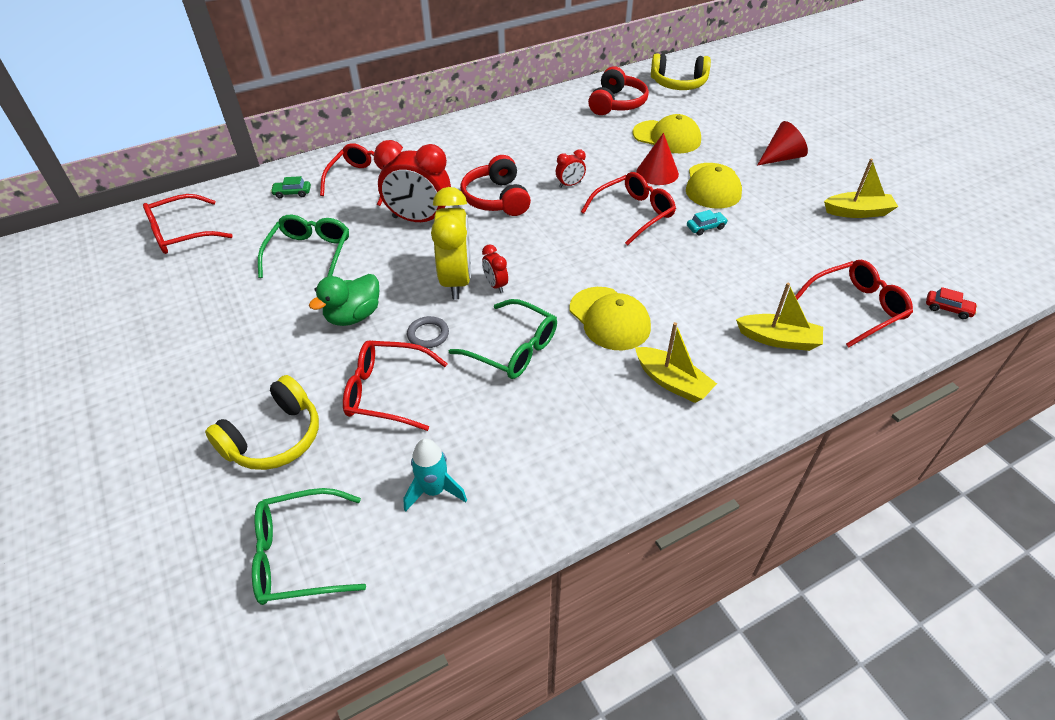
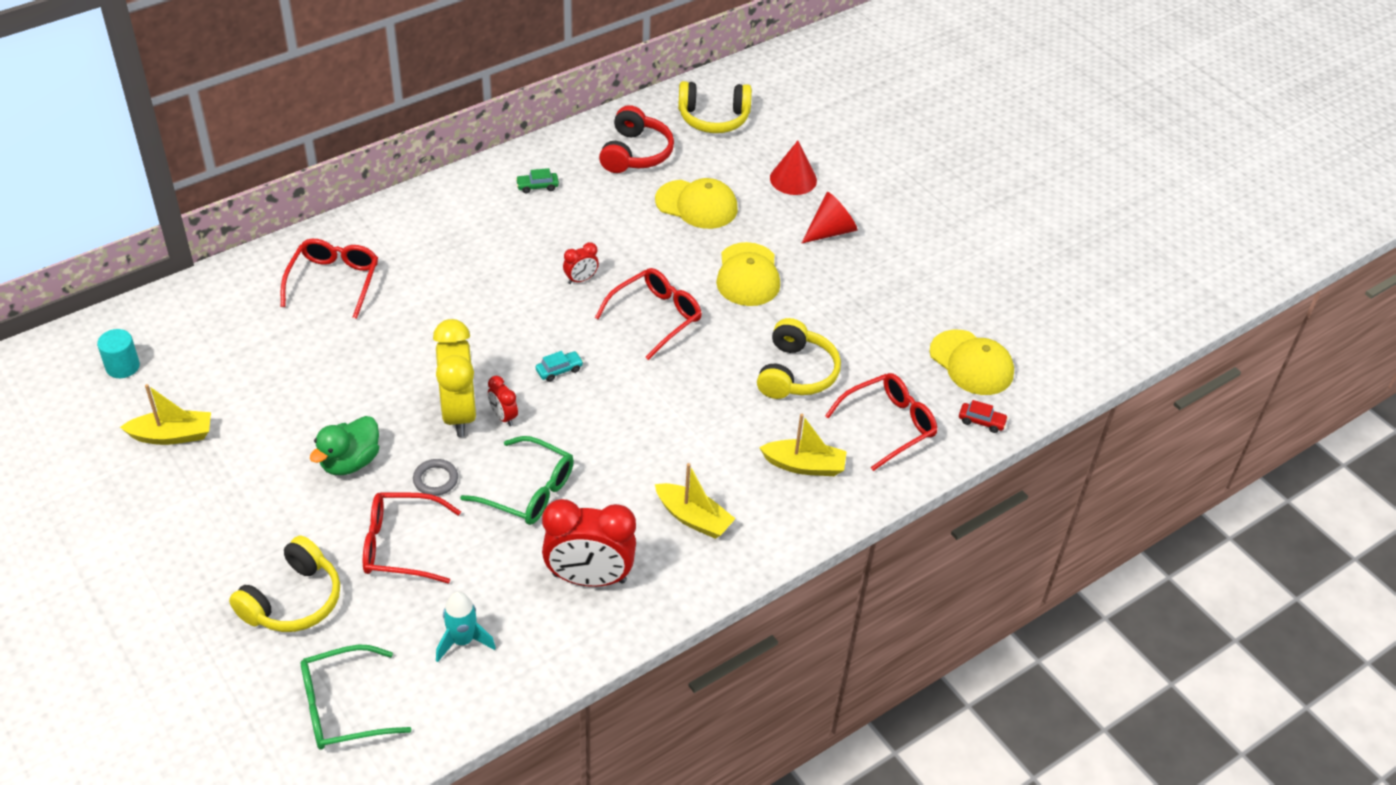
camera: 10 degrees left, 0 degrees up
red glasses [143,194,233,254] -> turquoise cylinder [97,329,140,378]
green glasses [258,215,349,278] -> none
green car [271,176,311,198] -> green car moved to [516,168,559,193]
red clock [374,140,451,222] -> red clock moved to [542,499,636,587]
red headphones [460,155,531,216] -> none
yellow cap [570,287,651,350] -> yellow cap moved to [929,330,1014,395]
red cone [636,133,679,185] -> red cone moved to [770,141,817,195]
turquoise car [687,210,728,235] -> turquoise car moved to [536,351,584,382]
yellow boat [824,158,898,218] -> yellow boat moved to [120,384,211,445]
none -> yellow headphones [757,318,841,399]

